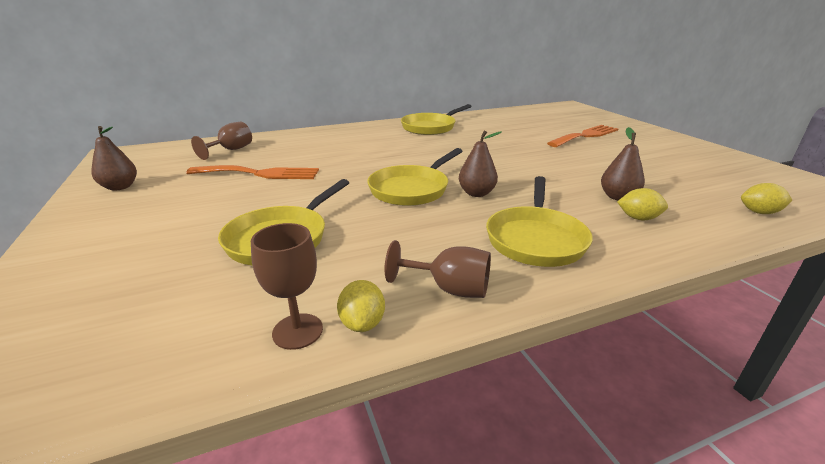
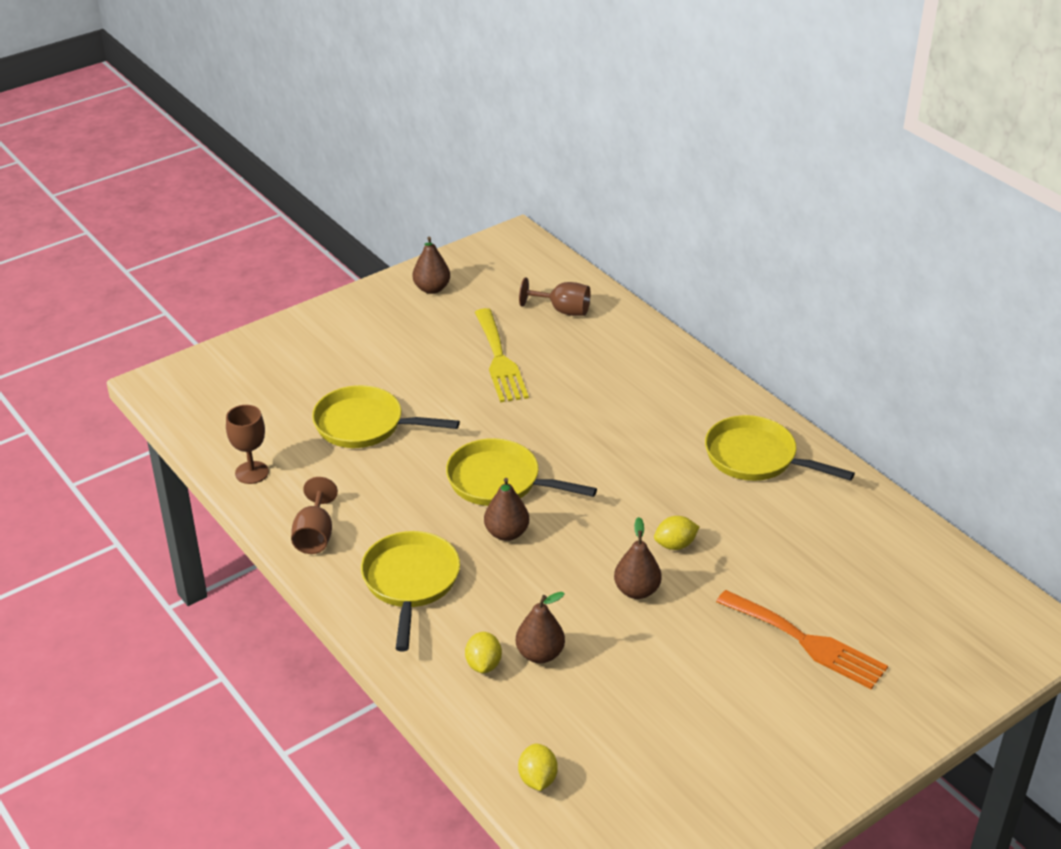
camera: 75 degrees right, 10 degrees up
orange fork [186,165,319,179] -> yellow fork [475,308,529,402]
yellow lemon [337,280,385,332] -> yellow lemon moved to [654,516,699,550]
yellow pan [486,176,593,267] -> yellow pan turned 90 degrees clockwise [361,531,460,651]
none -> brown pear [614,517,662,599]

